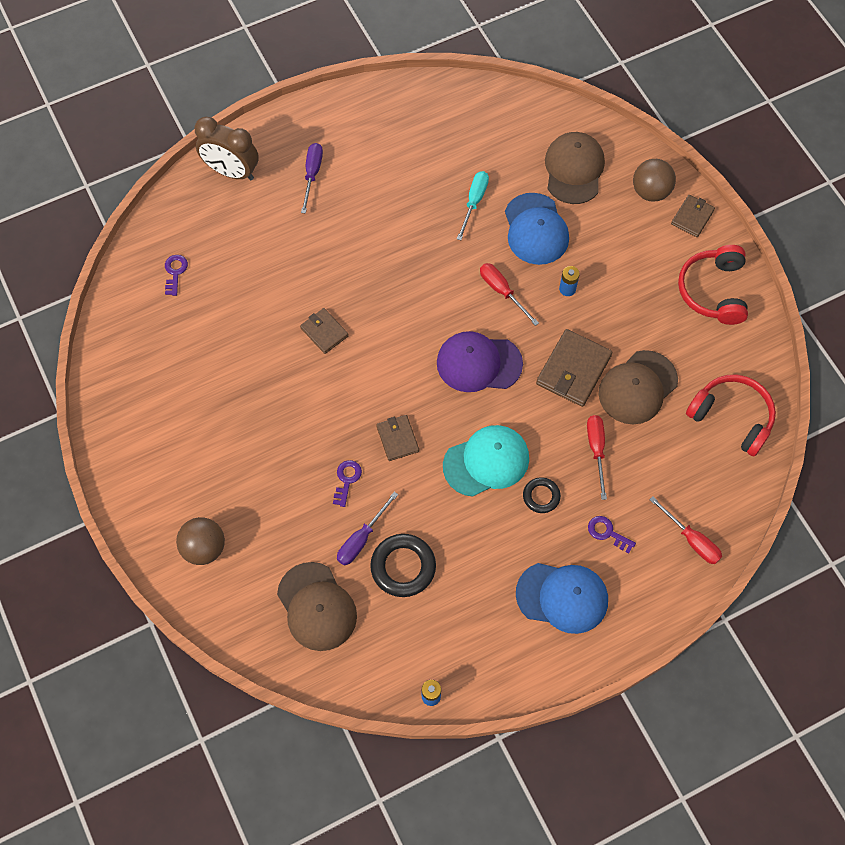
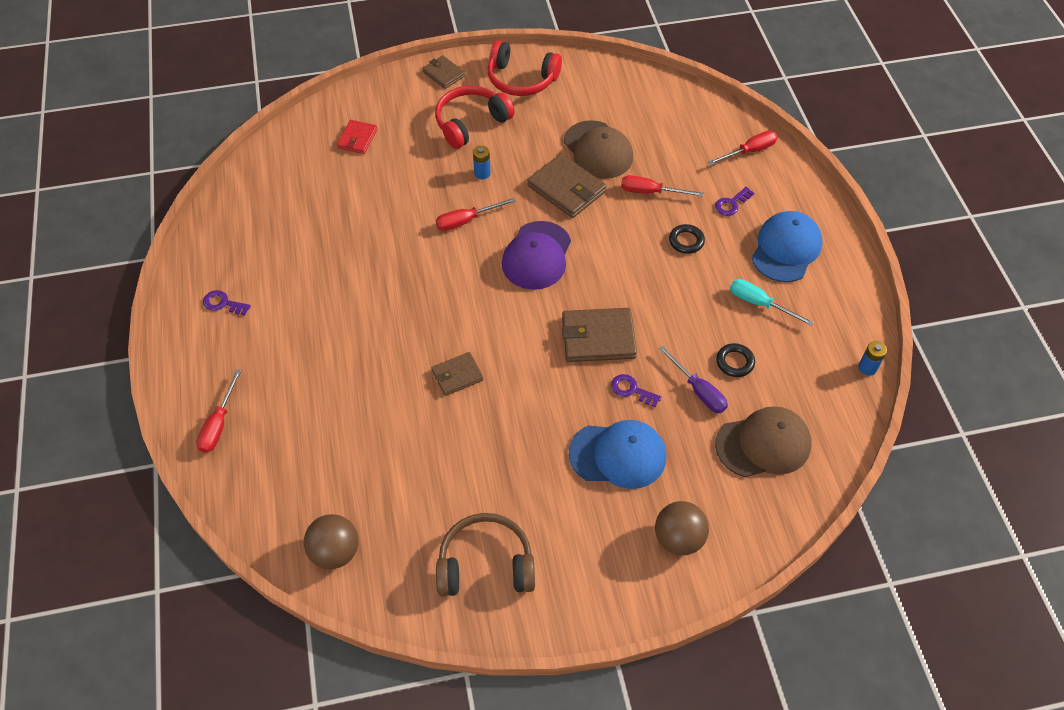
camera: 75 degrees left, 10 degrees down
purple key [165,255,188,296] -> purple key moved to [203,290,251,316]
brown clock [195,116,259,180] -> red screwdriver [196,369,242,453]
purple screwdriver [301,143,323,213] -> none
black ring [370,534,436,597] -> black ring [716,343,755,377], size x0.59
brown wallet [376,415,419,461] -> brown wallet [562,308,637,362], size x1.67
turquoise cap [443,425,529,497] -> none
turquoise screwdriver [457,171,489,240] -> turquoise screwdriver moved to [730,279,813,326]
blue cap [505,193,569,265] -> blue cap moved to [569,420,667,489]
brown cap [545,132,605,204] -> red wallet [337,120,377,154]
brown ball [633,159,676,202] -> brown ball moved to [304,514,358,569]
red headphones [686,375,776,456] -> red headphones moved to [435,86,515,149]
none -> brown headphones [436,513,535,596]

